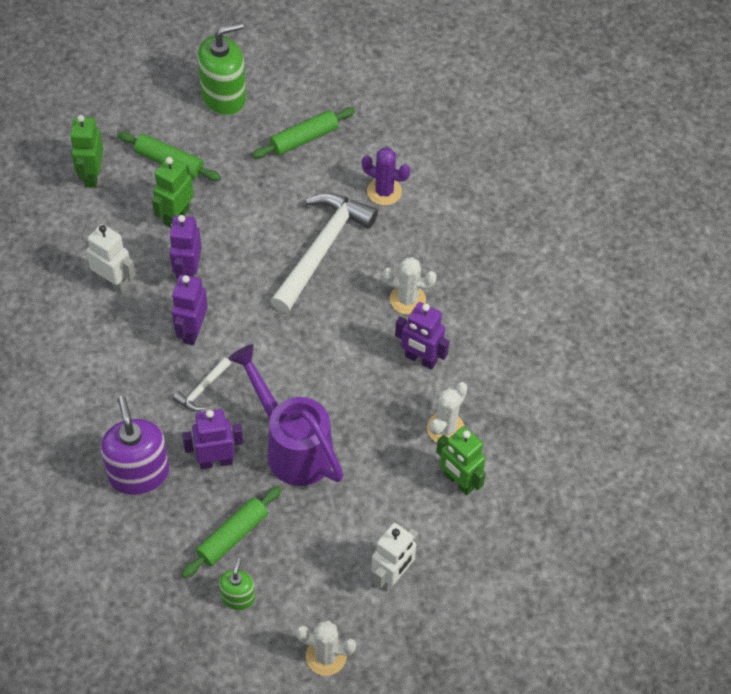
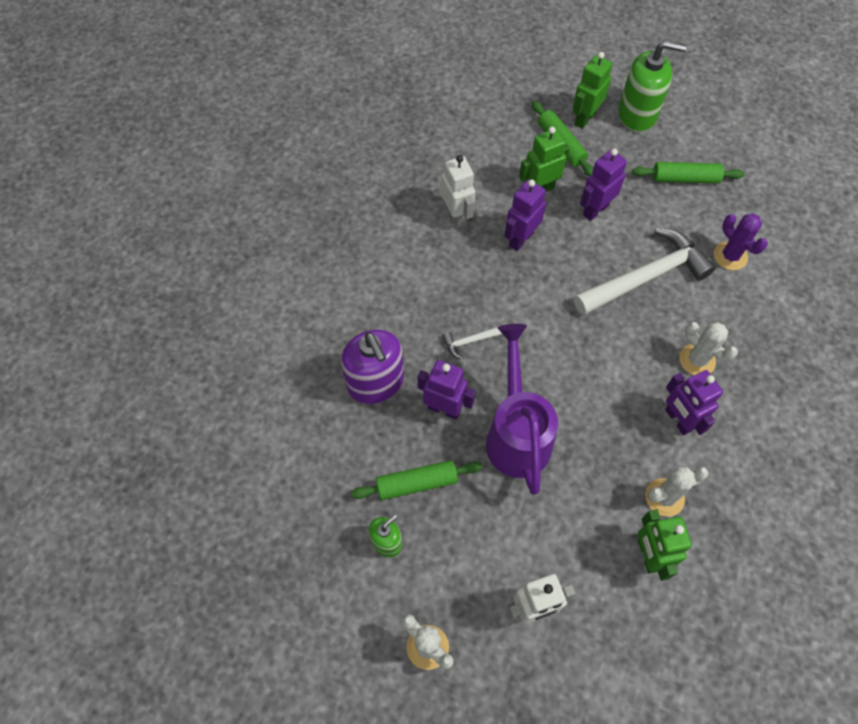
camera: 35 degrees right, 5 degrees up
green robot [70,115,103,188] -> green robot moved to [573,52,613,129]
purple soap dispenser [101,396,169,495] -> purple soap dispenser turned 135 degrees clockwise [341,330,404,404]
purple robot [172,274,208,345] -> purple robot moved to [580,149,627,221]

